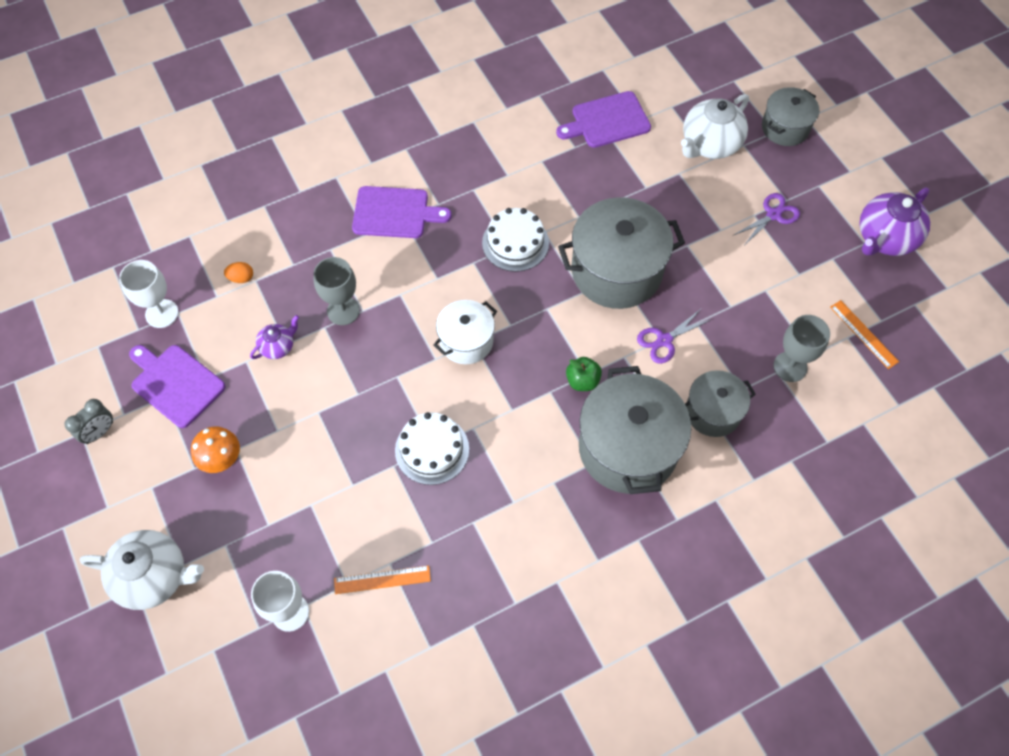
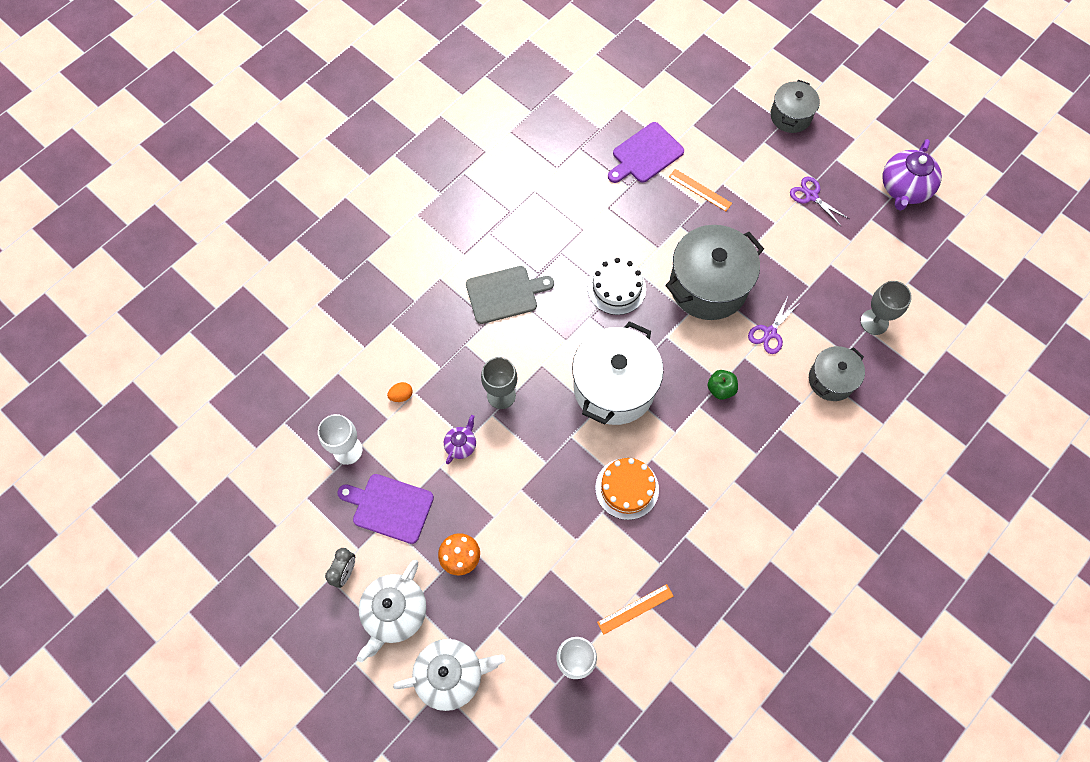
camera: 20 degrees left, 5 degrees up
purple cutting board [352,186,452,238] -> grey cutting board [466,266,554,324]
white cake [395,412,469,485] -> orange cake [595,458,659,520]
white pot [433,300,497,364] -> white pot [572,321,663,425], size x1.75
grey pot [579,366,691,494] -> none
white teapot [681,94,749,159] -> white teapot moved to [357,560,426,663]
purple scissors [734,193,800,244] -> purple scissors turned 75 degrees counterclockwise [790,177,849,226]
orange ruler [830,300,899,369] -> orange ruler moved to [669,169,732,211]

